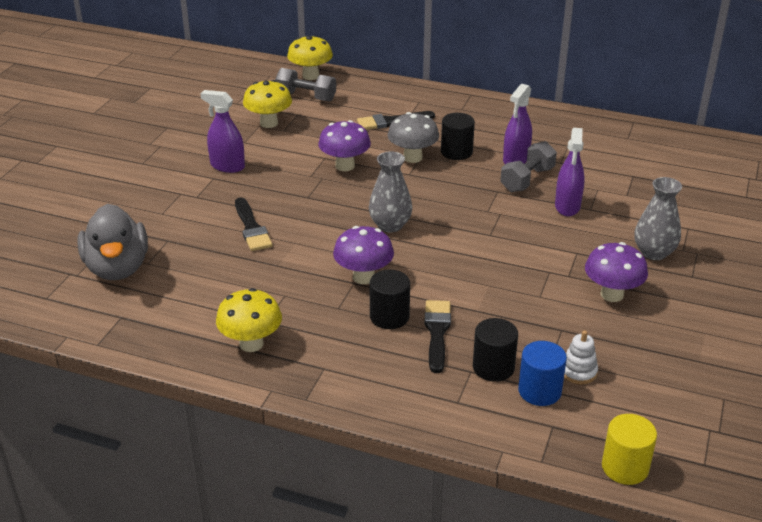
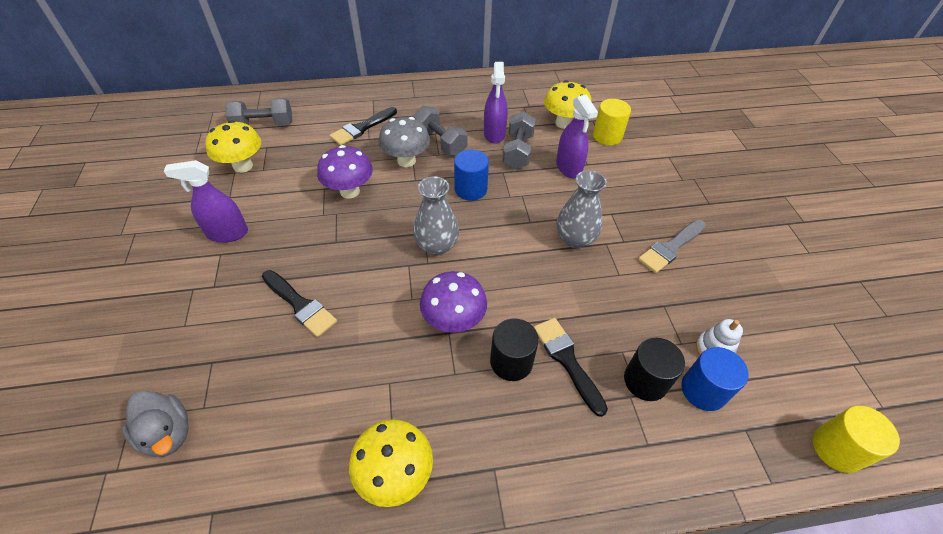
camera: 30 degrees left, 15 degrees up
grey duck [77,204,148,280] -> grey duck [122,390,188,457], size x0.62
yellow mushroom [287,35,333,80] -> yellow mushroom moved to [544,80,591,129]
black cylinder [441,113,475,160] -> grey dumbbell [413,106,468,156]
purple mushroom [585,242,648,302] -> grey brush [638,220,706,273]
grey vase [634,177,682,260] -> grey vase moved to [557,170,607,248]
none -> blue cylinder [454,149,489,201]
none -> yellow cylinder [593,99,631,145]

